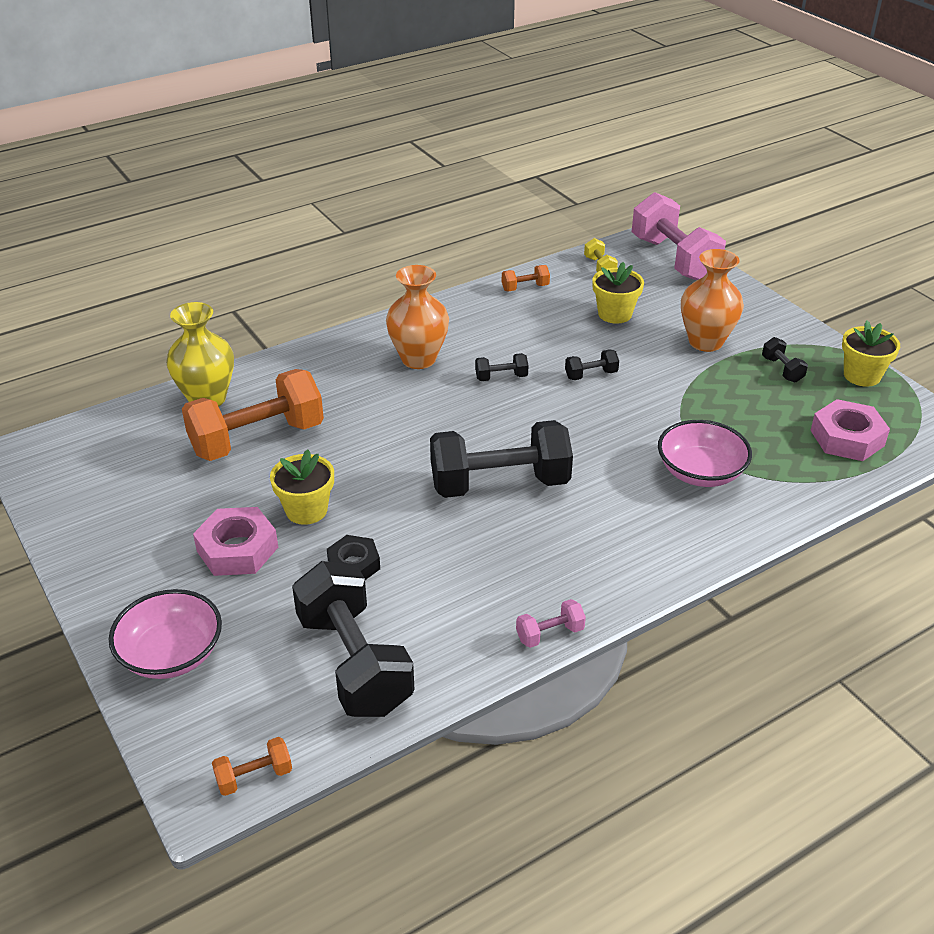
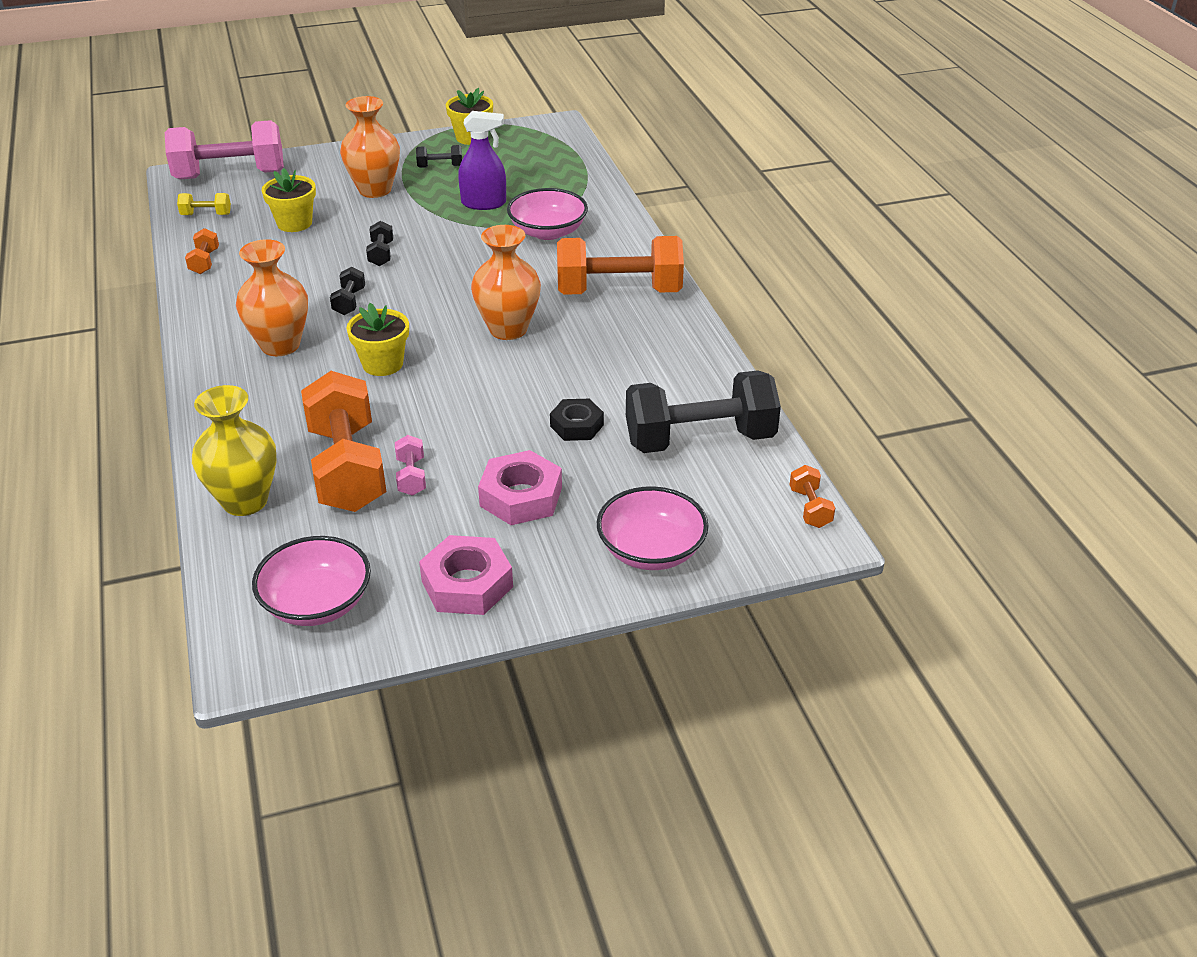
camera: 75 degrees left, 0 degrees up
yellow flower pot [270,450,334,525] -> yellow flower pot moved to [347,303,409,376]
black dumbbell [430,420,573,498] -> orange vase [471,225,541,340]
pink dumbbell [516,599,586,648] -> pink dumbbell moved to [395,435,426,496]
pink nut [810,399,890,461] -> pink nut moved to [419,535,513,615]
none -> pink bowl [252,536,371,626]
none -> purple spray bottle [458,111,506,210]
none -> orange dumbbell [557,236,684,295]

